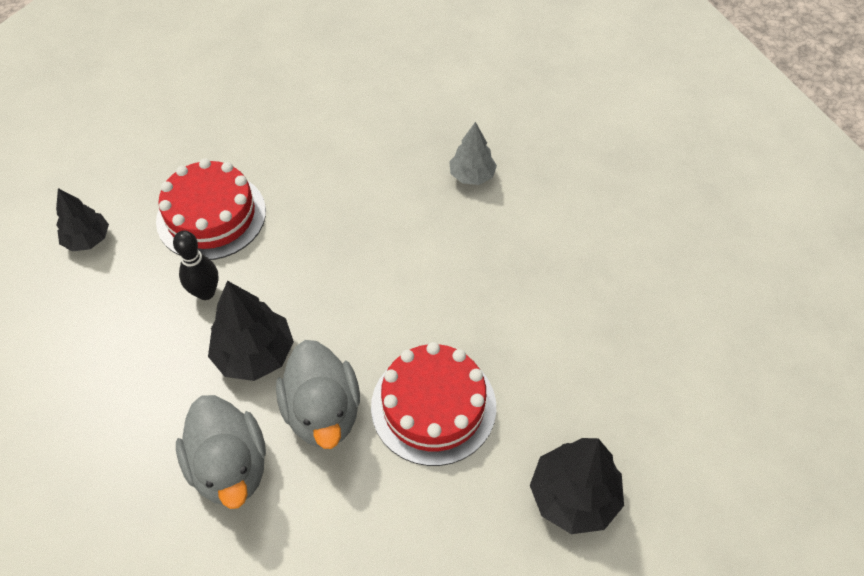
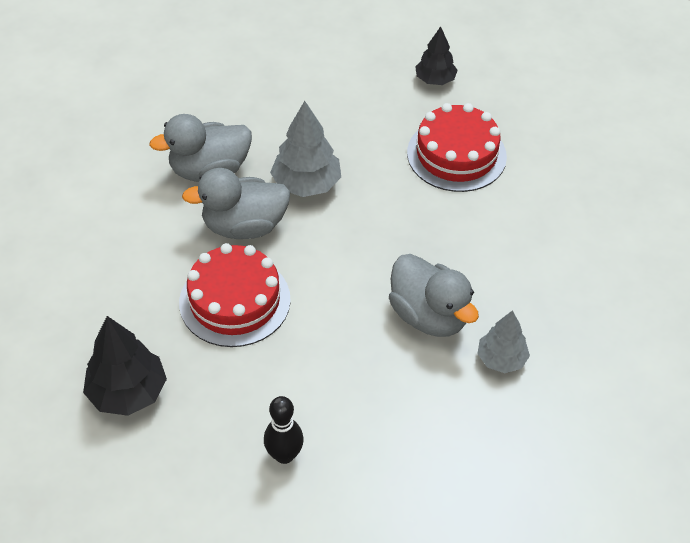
camera: 95 degrees right, 5 degrees down
black bowling pin [173,231,219,300] -> black bowling pin moved to [264,396,304,464]
black tree [208,281,294,381] -> grey tree [270,101,341,197]
none -> grey duck [389,254,479,337]

